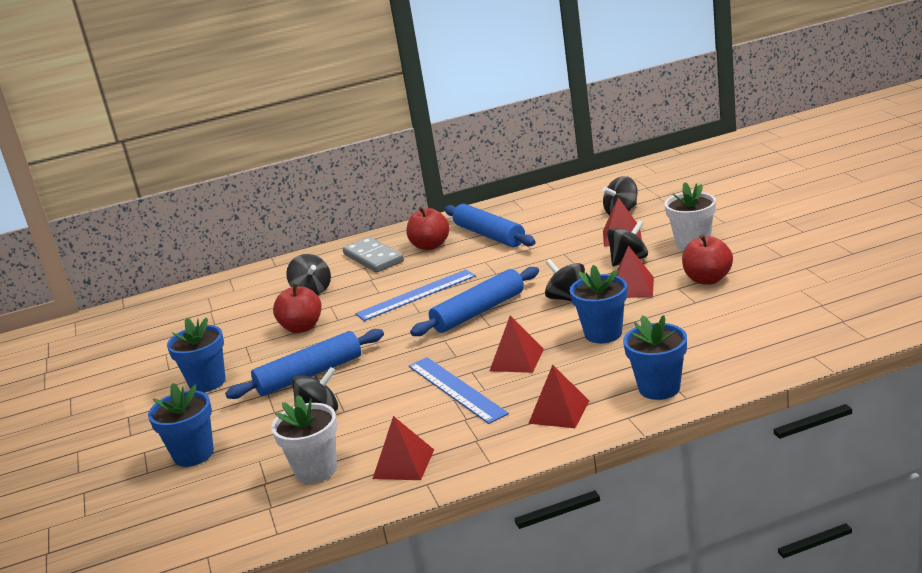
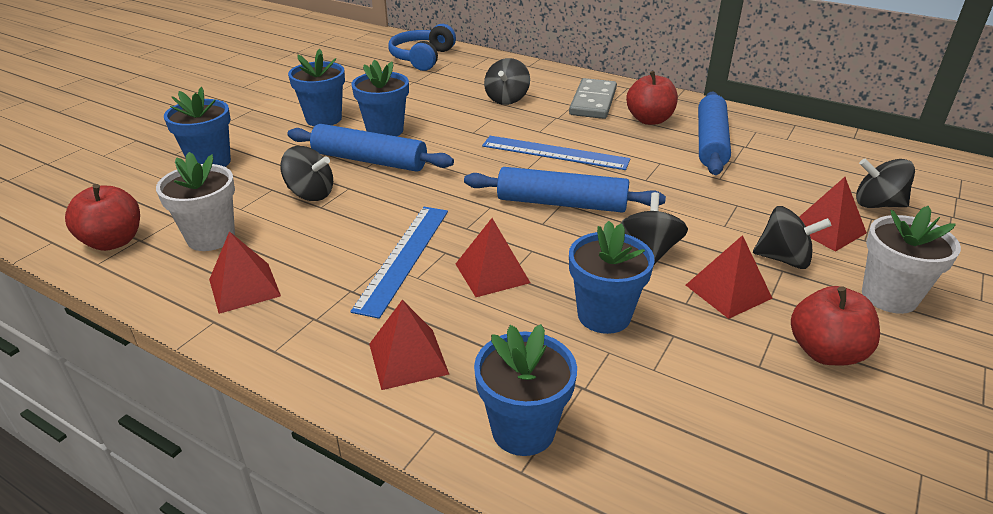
camera: 45 degrees right, 10 degrees up
red apple [273,283,321,333] -> red apple moved to [65,184,140,251]
none -> blue flower pot [351,59,409,136]
none -> blue headphones [388,24,456,71]

